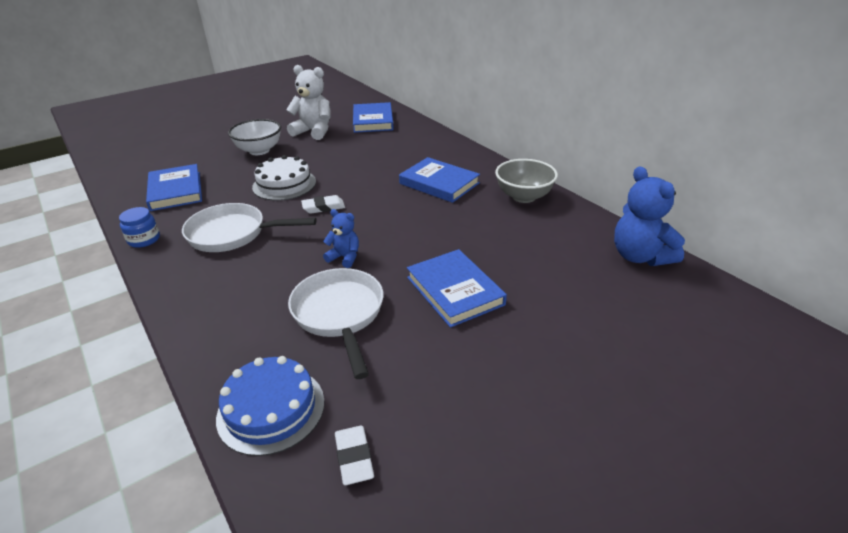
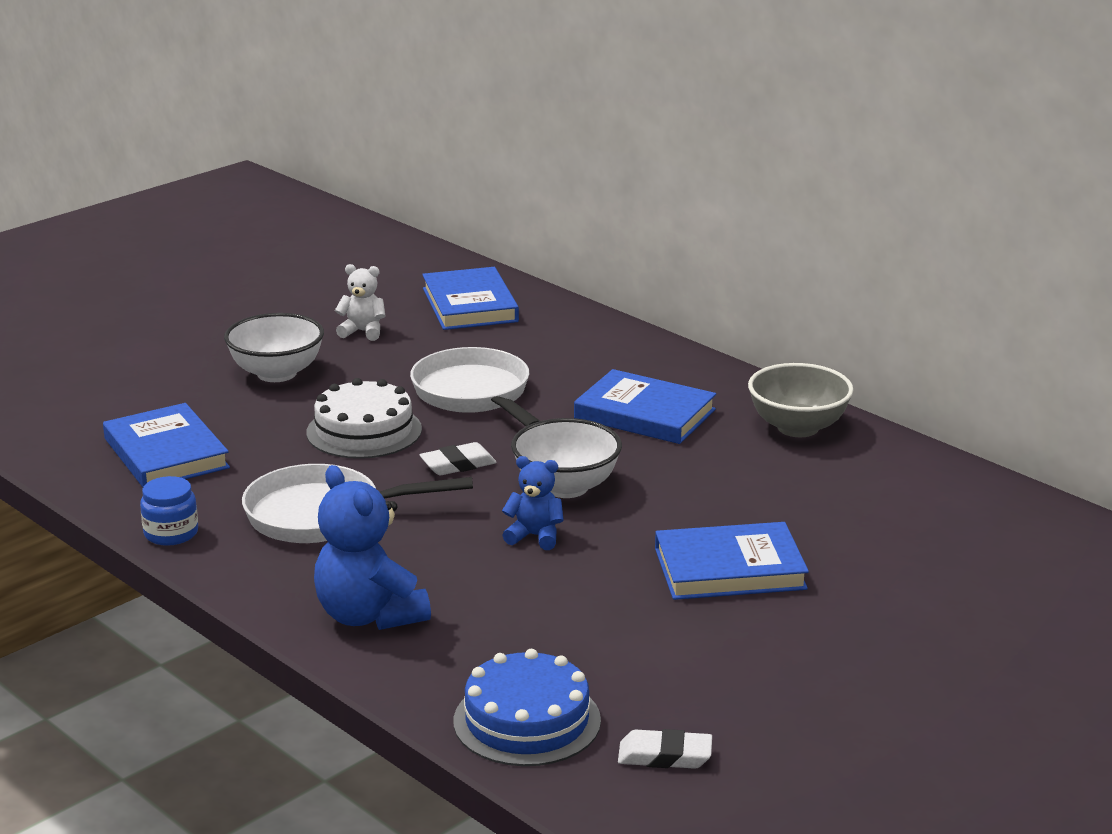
camera: 10 degrees left, 10 degrees down
white teddy bear [286,65,330,140] -> white teddy bear [335,264,385,341], size x0.56
white pan [288,268,383,379] -> white pan moved to [410,347,540,426]
white eraser [335,426,374,485] -> white eraser turned 60 degrees counterclockwise [618,729,712,769]
blue book [407,249,507,328] -> blue book turned 60 degrees counterclockwise [655,522,809,600]
blue teddy bear [614,166,685,266] -> blue teddy bear moved to [314,465,431,630]
none -> white bowl [511,418,622,498]

